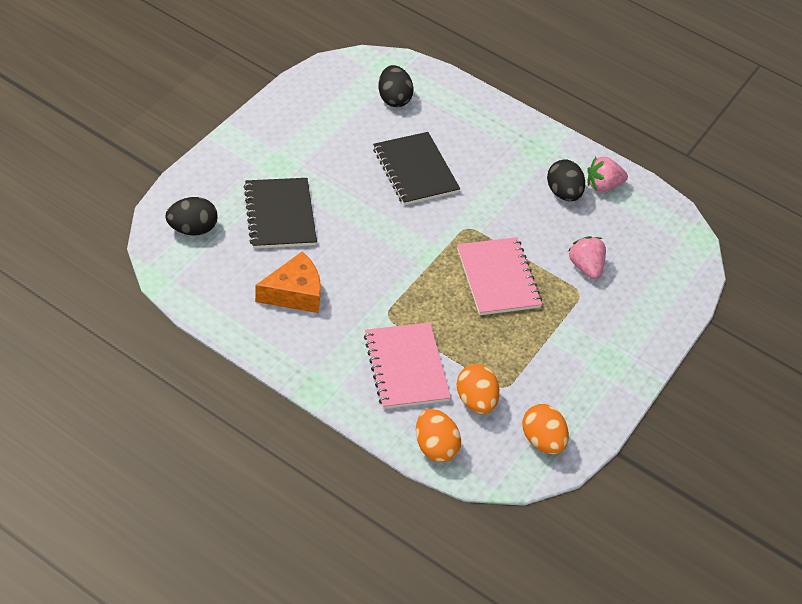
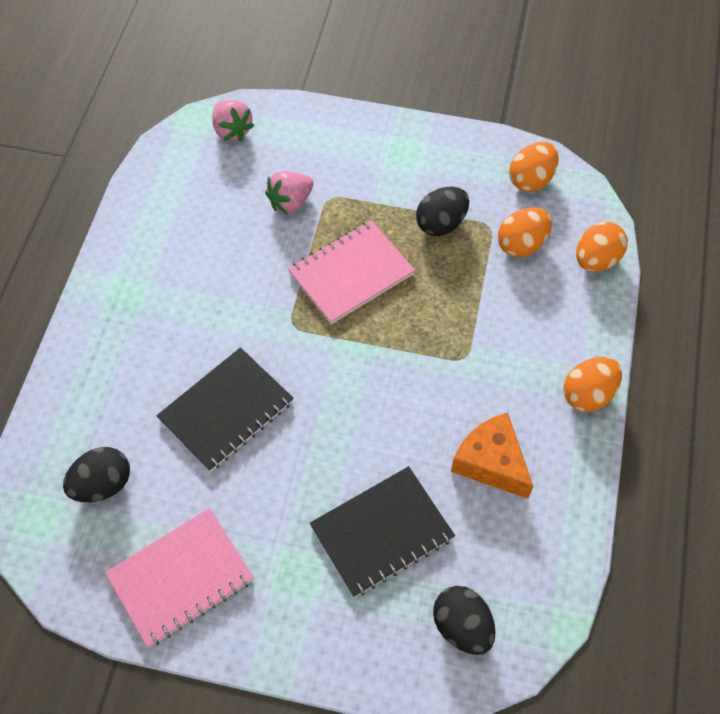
camera: 105 degrees left, 10 degrees up
pink notebook [364,322,451,409] -> pink notebook moved to [105,508,254,647]
black egg [547,159,585,201] -> black egg moved to [416,187,469,236]
pink strawberry [587,157,628,192] -> pink strawberry moved to [212,100,255,142]
none -> orange egg [564,357,622,412]

